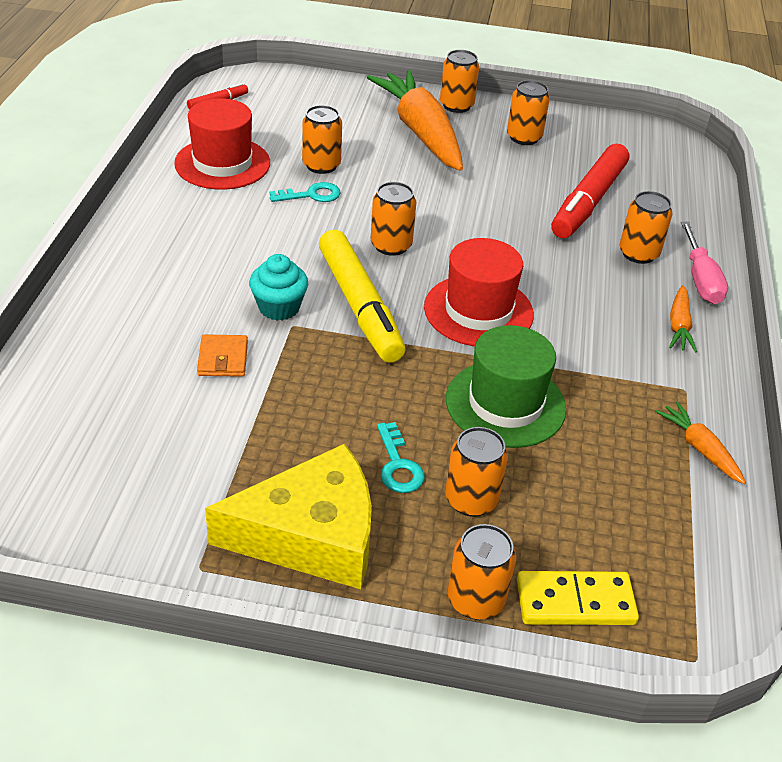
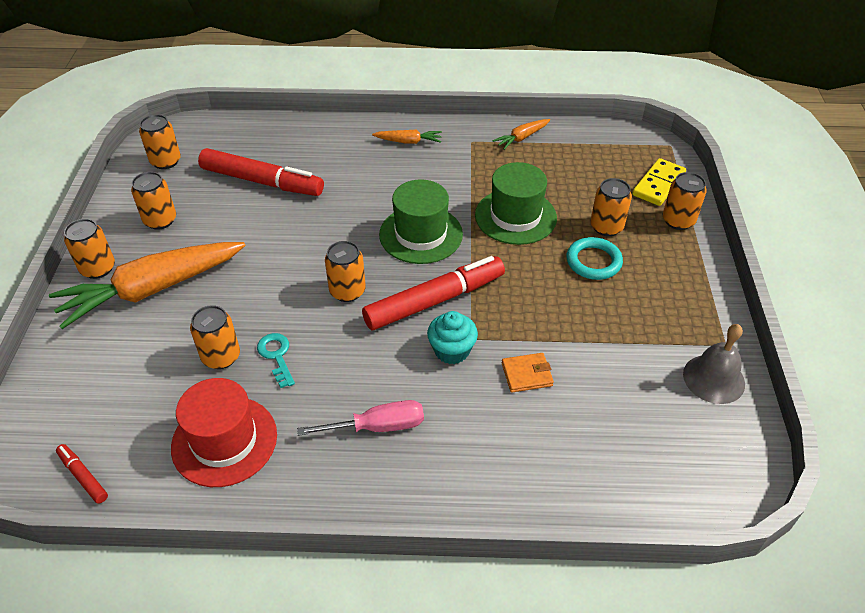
camera: 95 degrees left, 5 degrees up
yellow cheese [205,444,372,589] -> none
yellow marker [319,230,405,363] -> red marker [362,256,505,330]
turquoise key [377,422,425,493] -> turquoise ring [566,237,623,280]
red hat [424,238,534,346] -> green hat [379,179,463,264]
yellow domino [517,571,639,625] -> yellow domino turned 45 degrees clockwise [632,158,686,206]
orange can [619,191,672,264] -> orange can moved to [139,114,181,169]
pink screwdriver [681,221,728,304] -> pink screwdriver moved to [297,400,424,436]
none -> grey bell [683,324,745,404]

